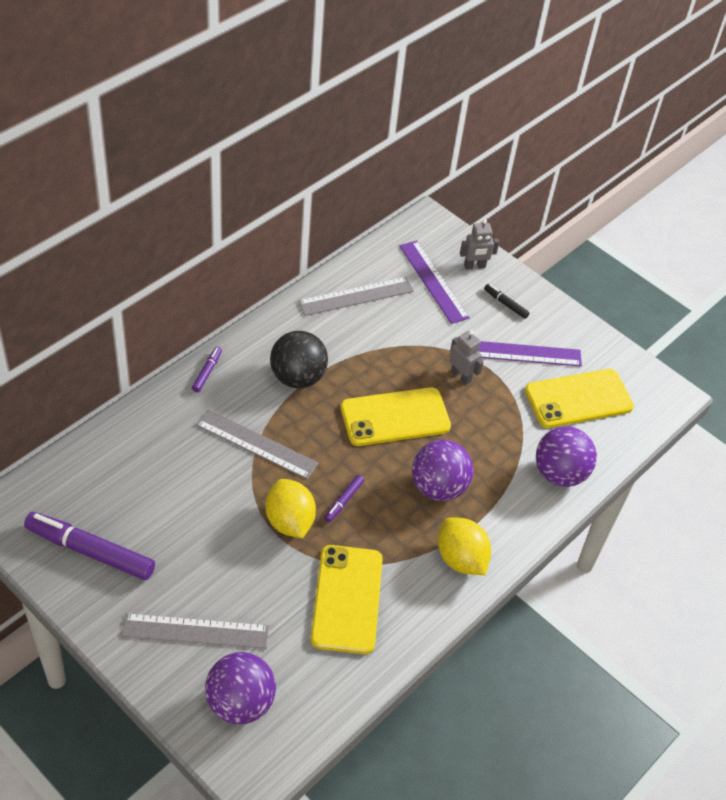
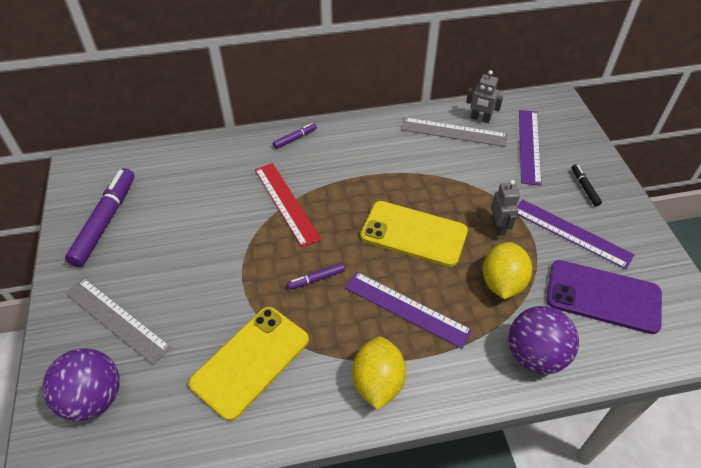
camera: 40 degrees right, 0 degrees up
purple marker [24,512,155,580] -> purple marker turned 45 degrees clockwise [65,168,135,267]
grey ruler [196,409,318,479] -> red ruler [255,163,321,247]
yellow lemon [265,479,316,539] -> yellow lemon moved to [483,242,532,299]
black ball [270,331,328,388] -> none
purple ball [412,440,473,501] -> purple ruler [345,272,473,349]
grey robot [460,219,499,270] -> grey robot moved to [466,70,503,123]
yellow phone [525,369,634,428] -> purple phone [546,260,662,334]

